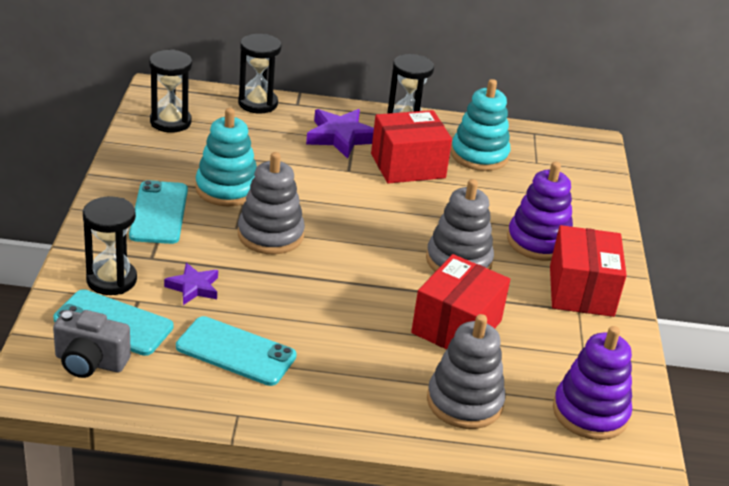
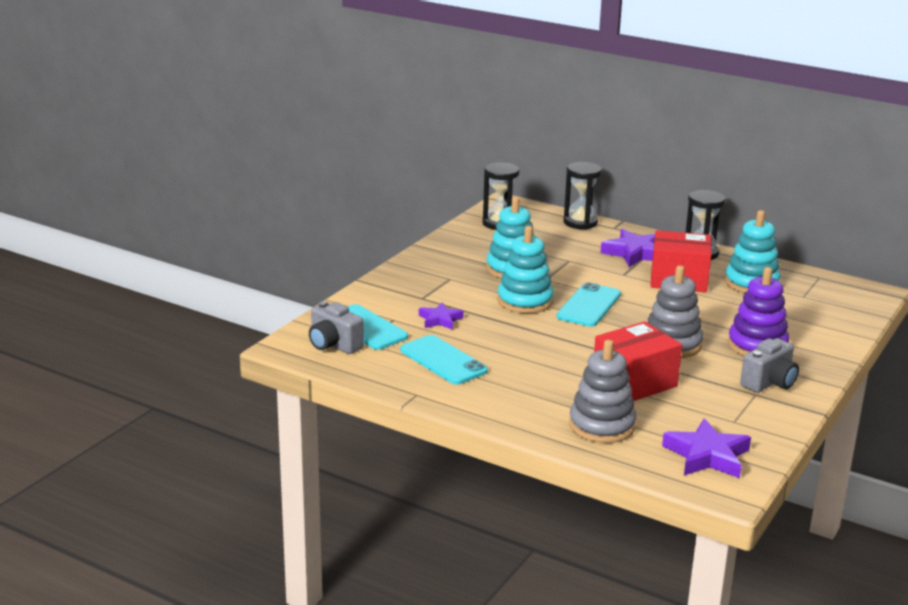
camera: 30 degrees right, 10 degrees down
black hourglass [83,196,137,295] -> none
turquoise phone [129,180,188,244] -> turquoise phone moved to [557,282,621,327]
grey stacking toy [238,152,305,254] -> turquoise stacking toy [497,226,554,314]
red box [550,225,627,317] -> grey camera [740,338,799,393]
purple stacking toy [553,326,632,440] -> purple star [662,418,751,478]

